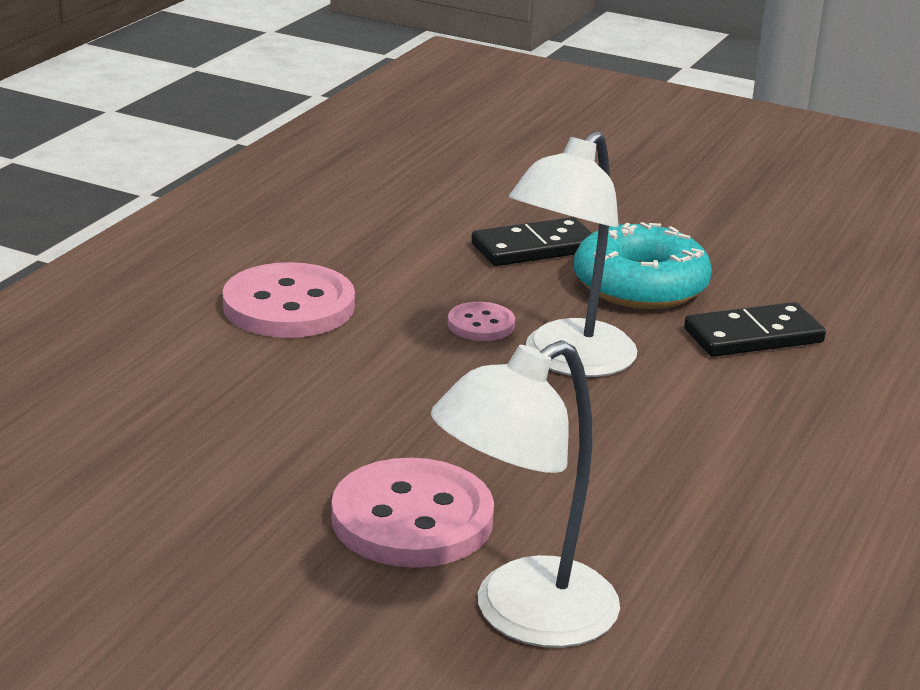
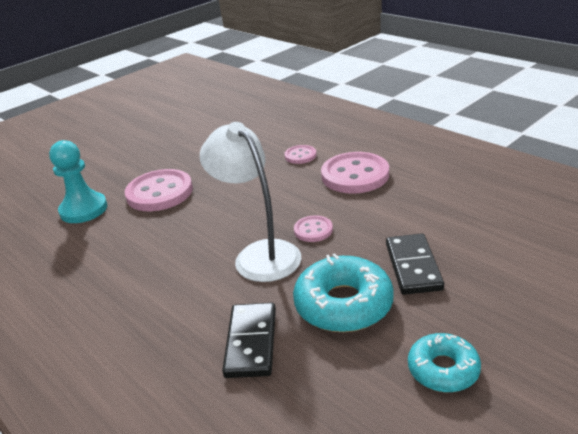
camera: 115 degrees right, 5 degrees up
white lamp [431,340,620,648] -> turquoise pawn [49,140,107,223]
none -> pink button [284,145,316,164]
none -> turquoise donut [408,333,481,392]

